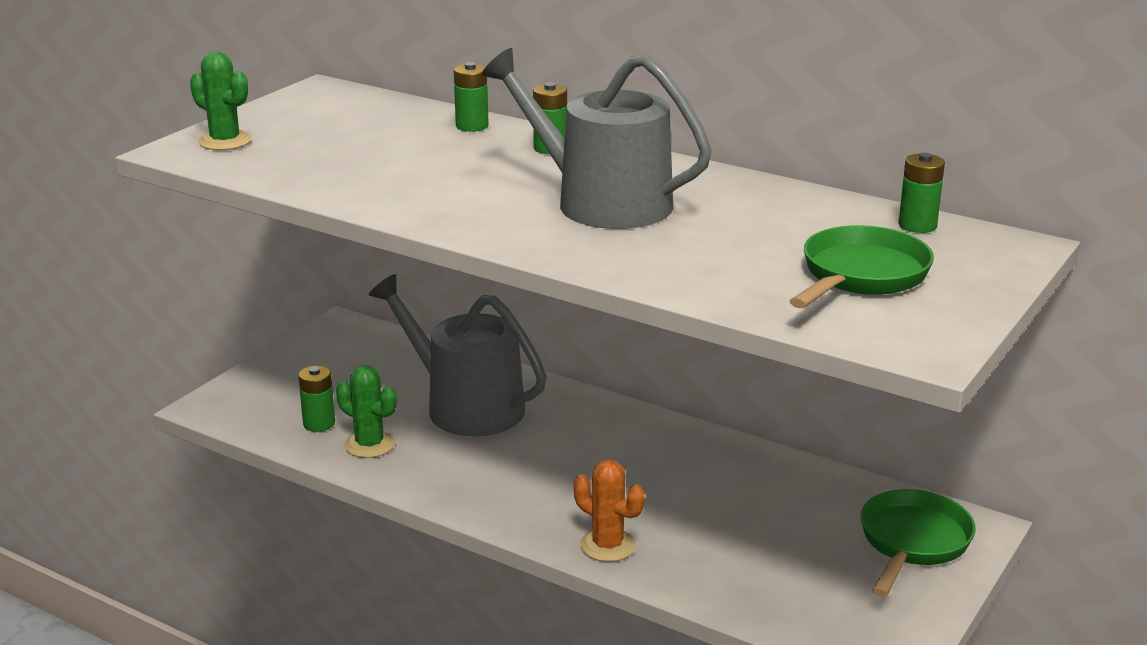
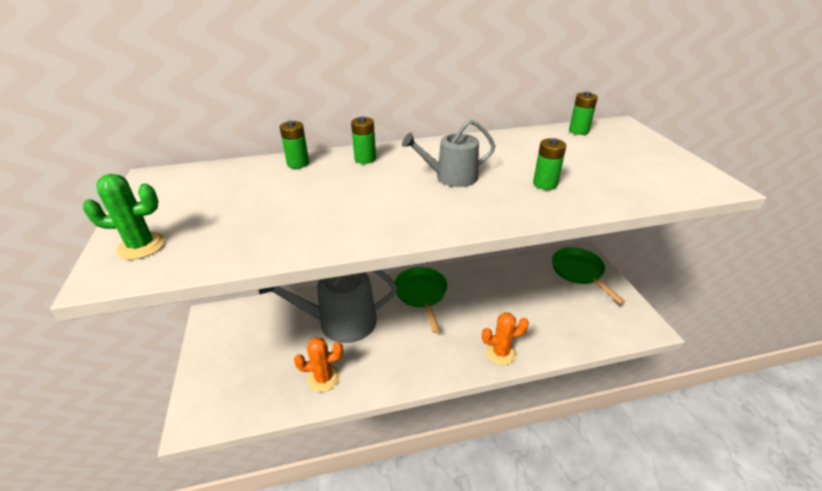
camera: 45 degrees left, 10 degrees up
green battery [298,365,335,432] -> green battery moved to [533,138,566,190]
green cactus [336,365,396,458] -> orange cactus [294,337,343,392]
grey watering can [481,48,712,229] -> grey watering can [402,119,495,187], size x0.58
green pan [790,225,934,308] -> green pan moved to [394,267,447,333]

